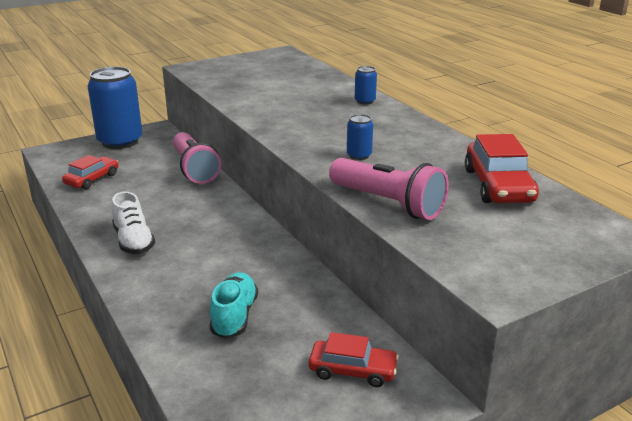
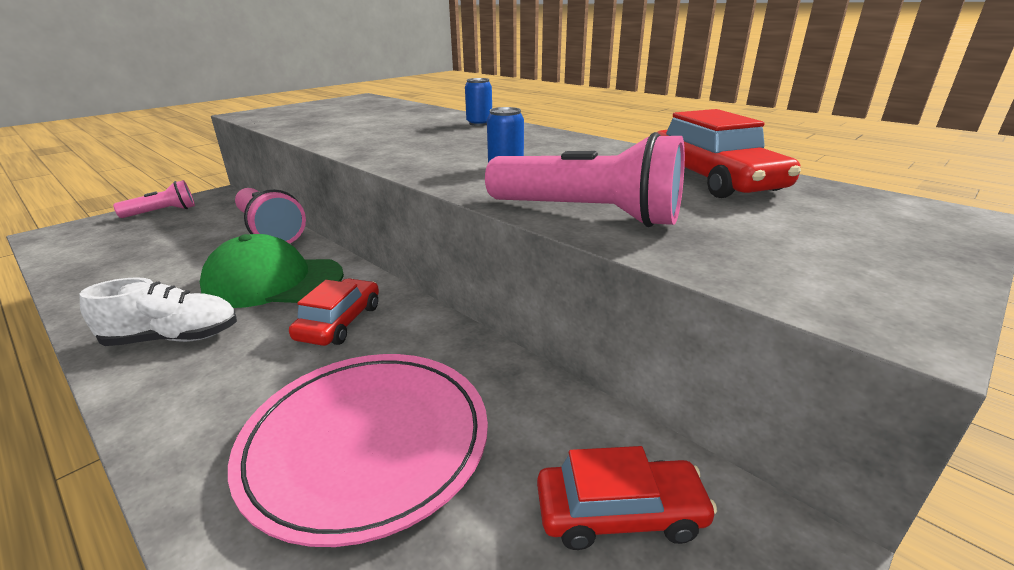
camera: 15 degrees left, 0 degrees up
red car [62,155,118,189] -> red car moved to [289,278,379,346]
blue can [88,67,142,149] -> pink flashlight [113,180,195,218]
white shoe [112,191,155,254] -> white shoe turned 60 degrees counterclockwise [79,277,237,346]
turquoise shoe [210,272,258,339] -> pink plate [228,354,488,547]
none -> green cap [200,234,344,308]

